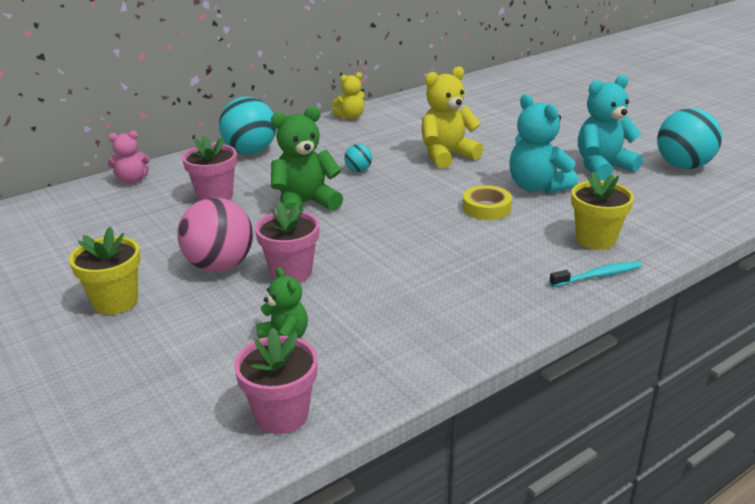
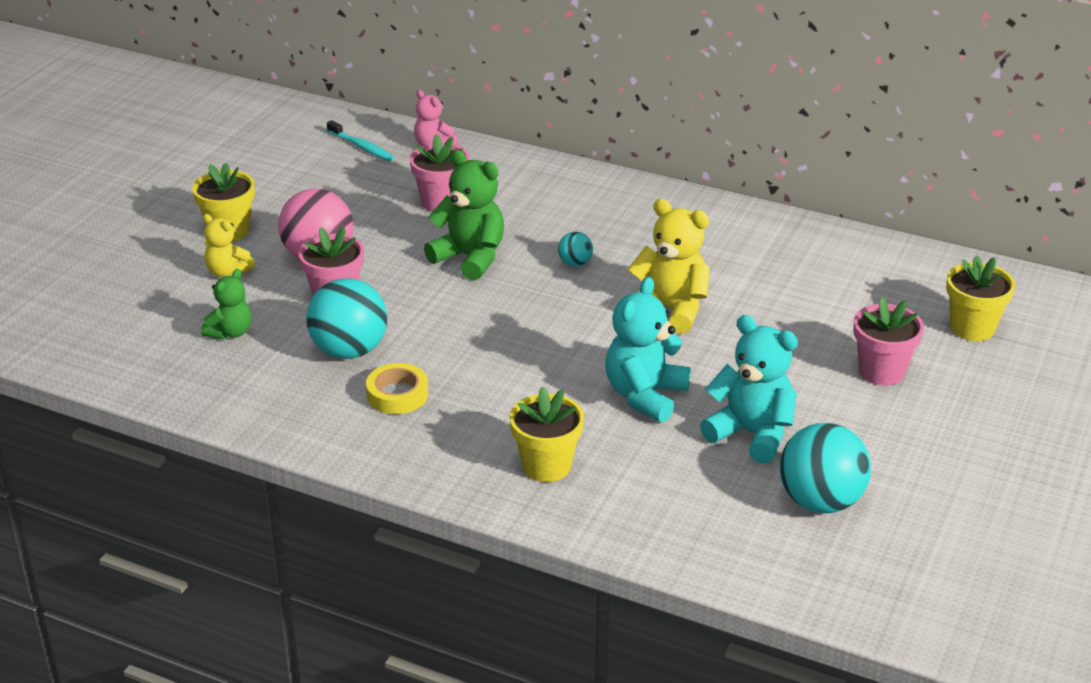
camera: 60 degrees right, 5 degrees up
turquoise ball [219,97,276,154] -> turquoise ball moved to [306,278,387,359]
pink flower pot [234,327,318,434] -> pink flower pot moved to [853,297,924,386]
yellow teddy bear [332,72,364,120] -> yellow teddy bear moved to [203,214,255,277]
yellow tape [463,185,512,220] -> yellow tape moved to [366,363,428,414]
turquoise toothbrush [549,261,642,287] -> turquoise toothbrush moved to [327,120,394,161]
none -> yellow flower pot [946,256,1015,341]

